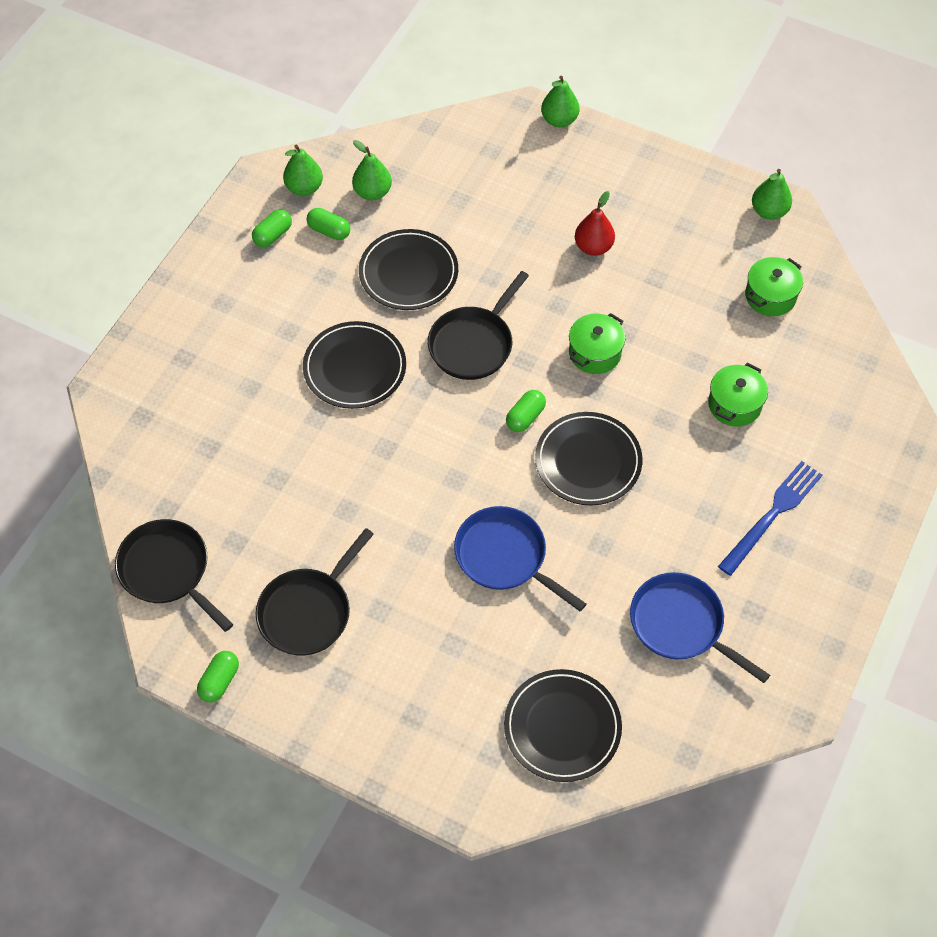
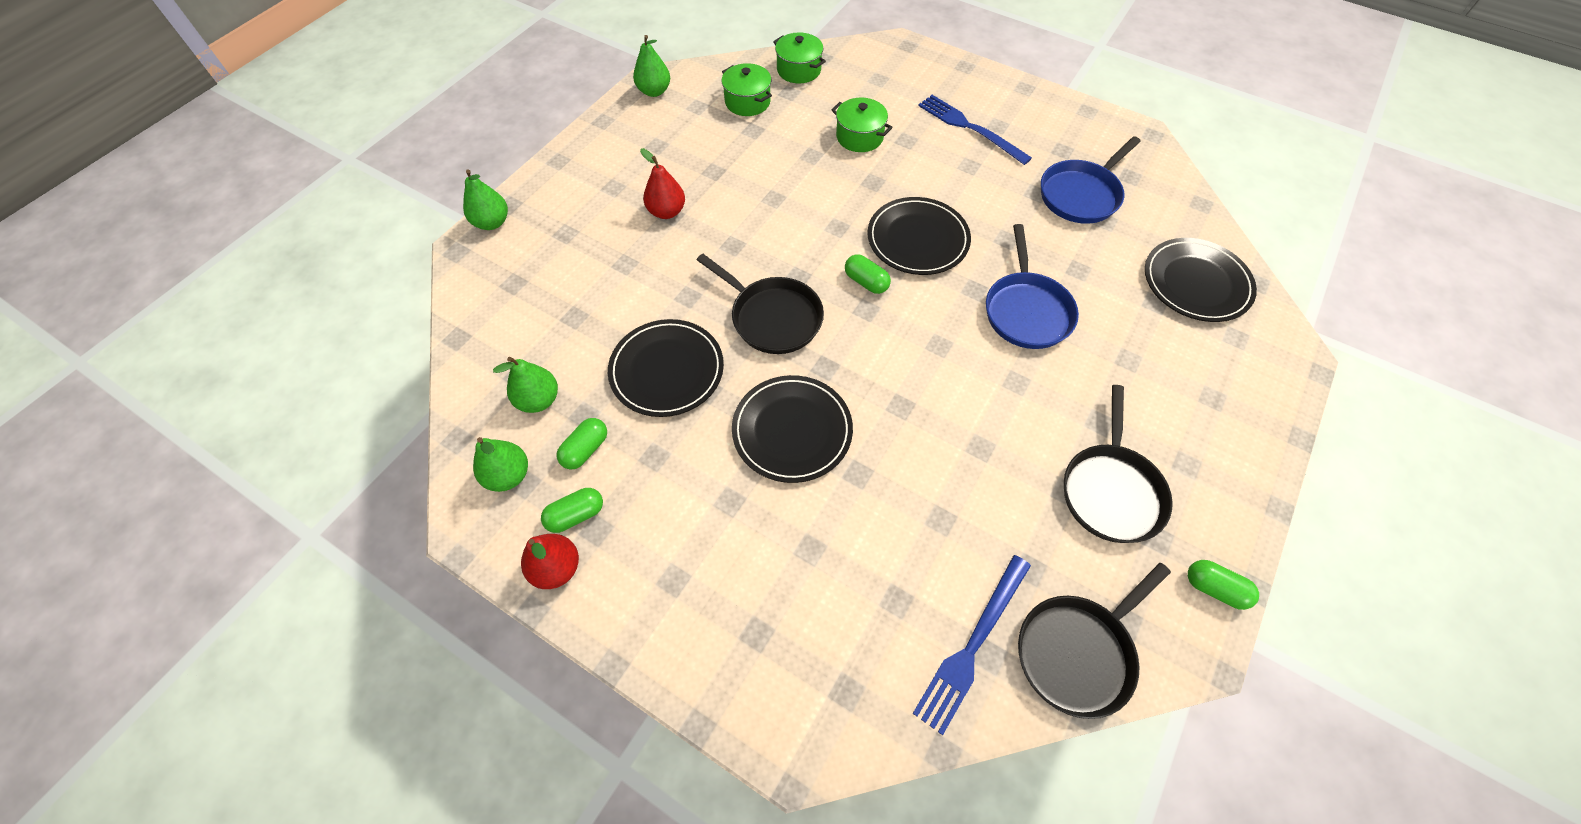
camera: 85 degrees left, 0 degrees up
green capsule [252,209,292,247] -> green capsule turned 75 degrees counterclockwise [541,488,603,533]
black pan [256,528,374,656] -> black pan turned 60 degrees clockwise [1064,385,1173,543]
blue pan [454,506,586,612] -> blue pan turned 45 degrees counterclockwise [986,224,1079,349]
green pot [569,313,625,374] -> green pot moved to [773,32,826,84]
none -> red pear [521,534,579,589]
none -> blue fork [912,555,1031,735]

